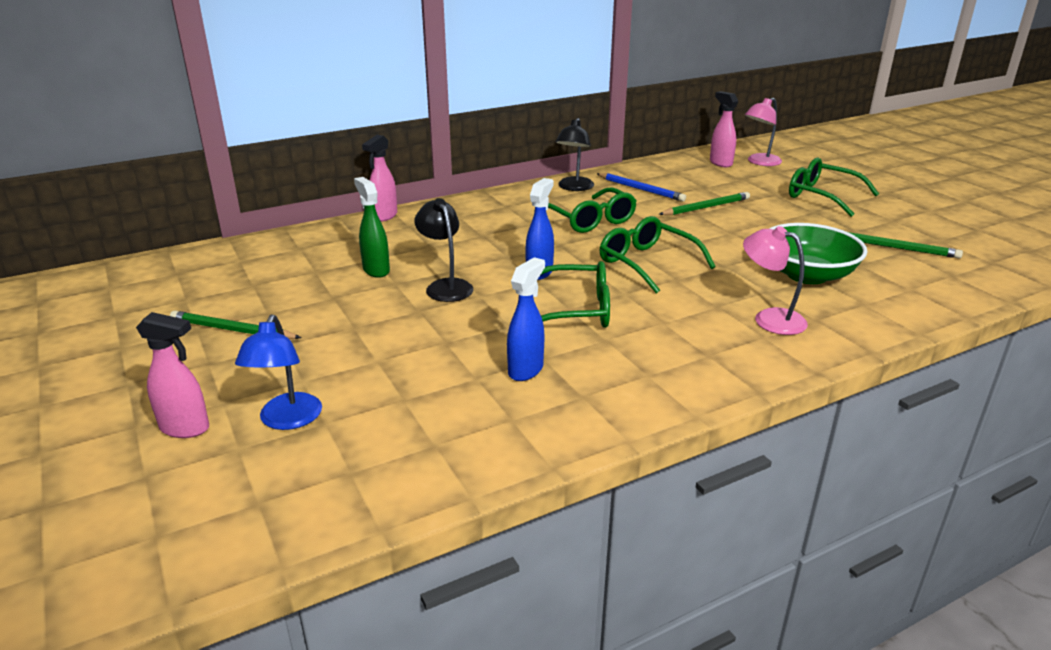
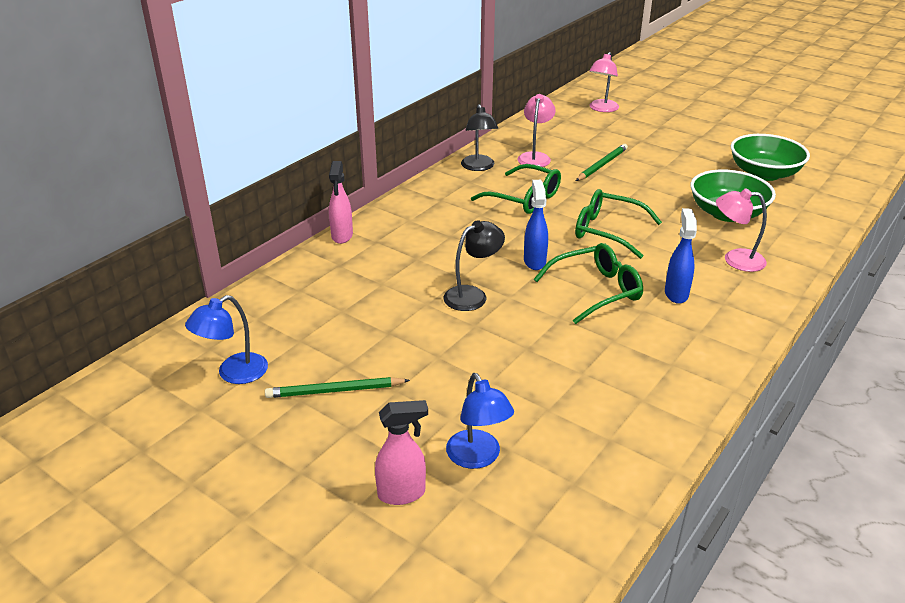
camera: 25 degrees left, 5 degrees up
green spray bottle [354,177,390,278] -> none
black lamp [415,198,473,302] -> black lamp turned 105 degrees clockwise [443,220,505,311]
blue spray bottle [507,257,545,381] -> blue spray bottle moved to [665,208,697,304]
blue pencil [597,173,686,201] -> pink lamp [517,94,556,167]
pink spray bottle [710,91,738,167] -> none
green glasses [789,158,879,217] -> none
green pencil [848,232,963,258] -> green bowl [731,134,810,181]
none -> blue lamp [185,295,268,384]

